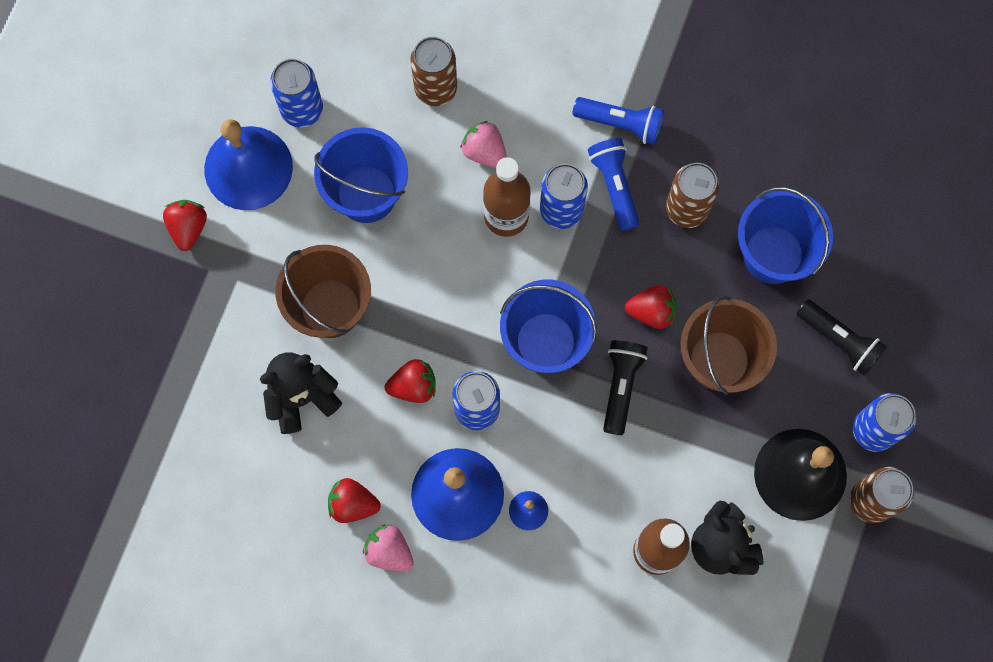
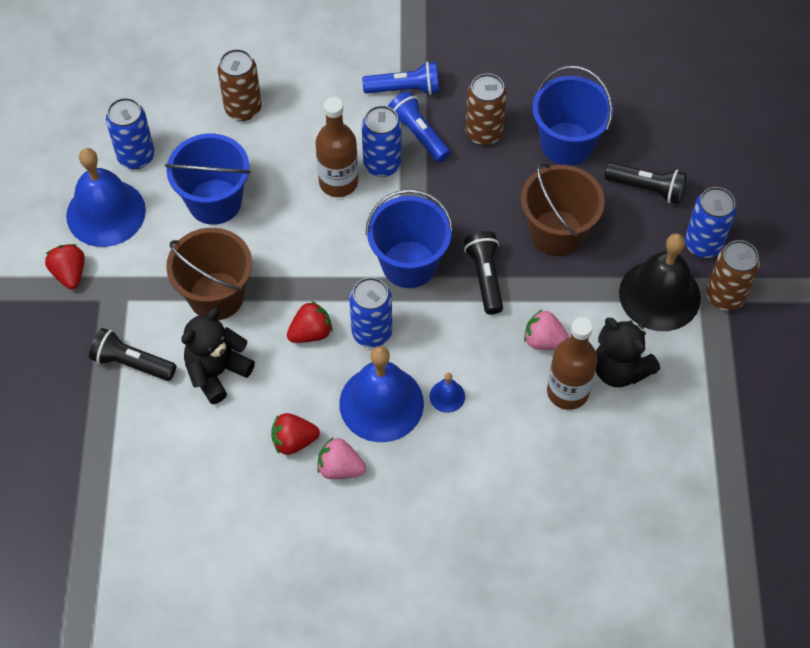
camera: 20 degrees left, 15 degrees down
pink strawberry [460,121,507,168] -> pink strawberry moved to [524,309,570,350]
red strawberry [625,285,677,329] -> none
none -> black flashlight [89,328,176,381]

